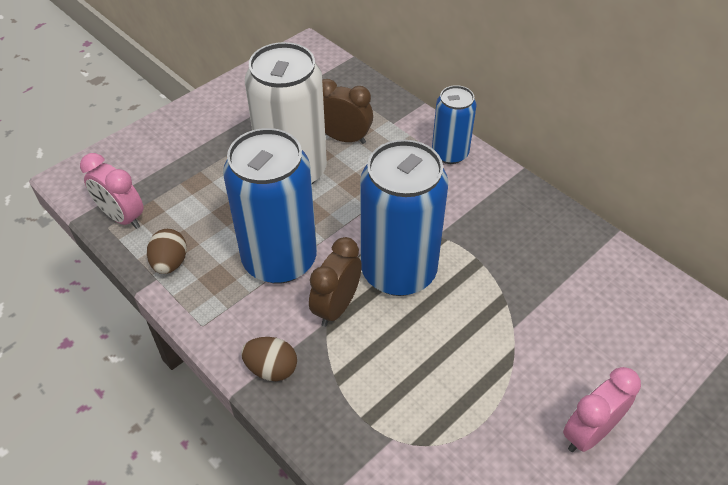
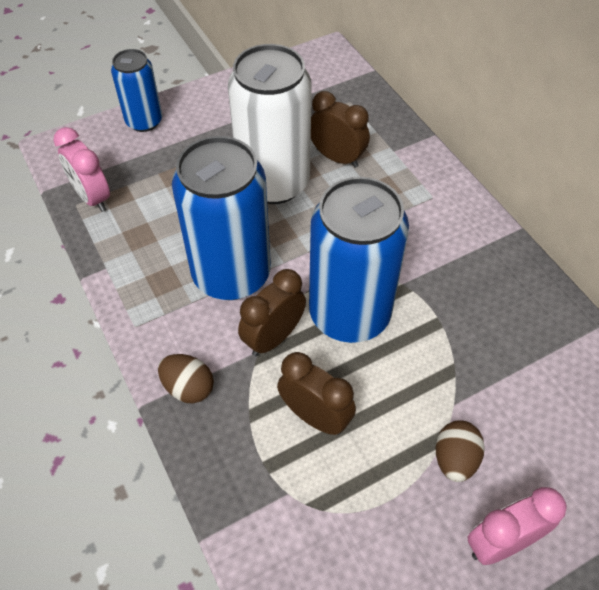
camera: 15 degrees right, 5 degrees up
brown egg [147,229,187,274] -> brown egg moved to [435,420,485,482]
blue can [432,85,477,164] -> blue can moved to [111,49,162,132]
none -> brown clock [277,352,356,435]

